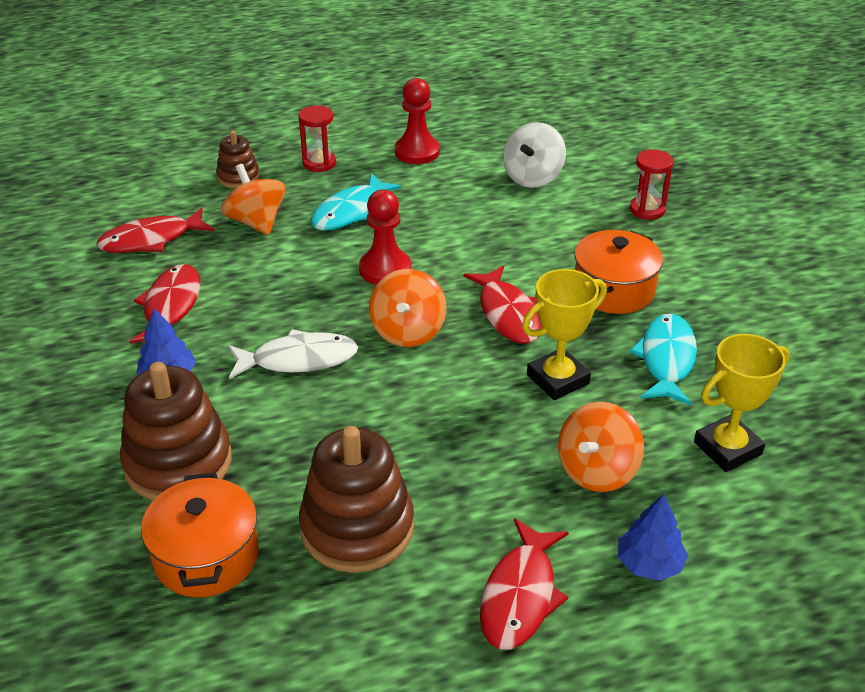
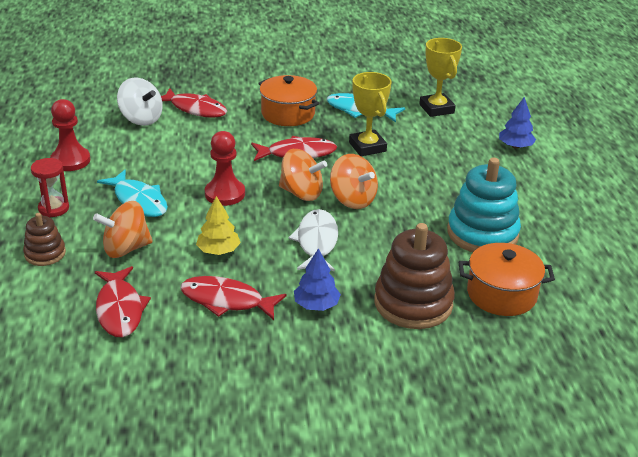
camera: 80 degrees left, 5 degrees down
brown stacking toy [299,426,414,573] -> turquoise stacking toy [447,158,521,252]
red fish [480,518,569,650] -> red fish moved to [161,88,227,118]
orange spinning top [558,402,644,492] -> orange spinning top moved to [330,154,378,209]
red hourglass [630,150,674,220] -> none
none -> yellow tree [196,196,241,255]

